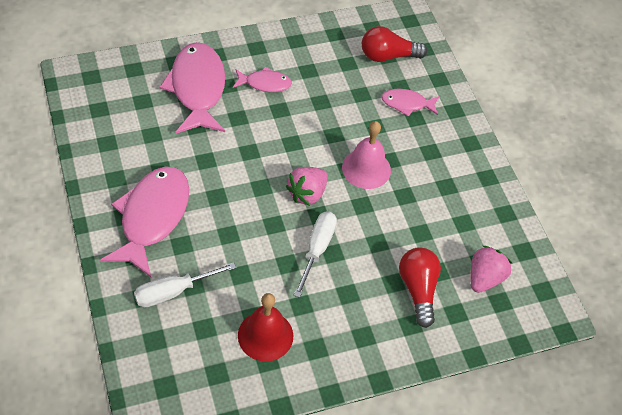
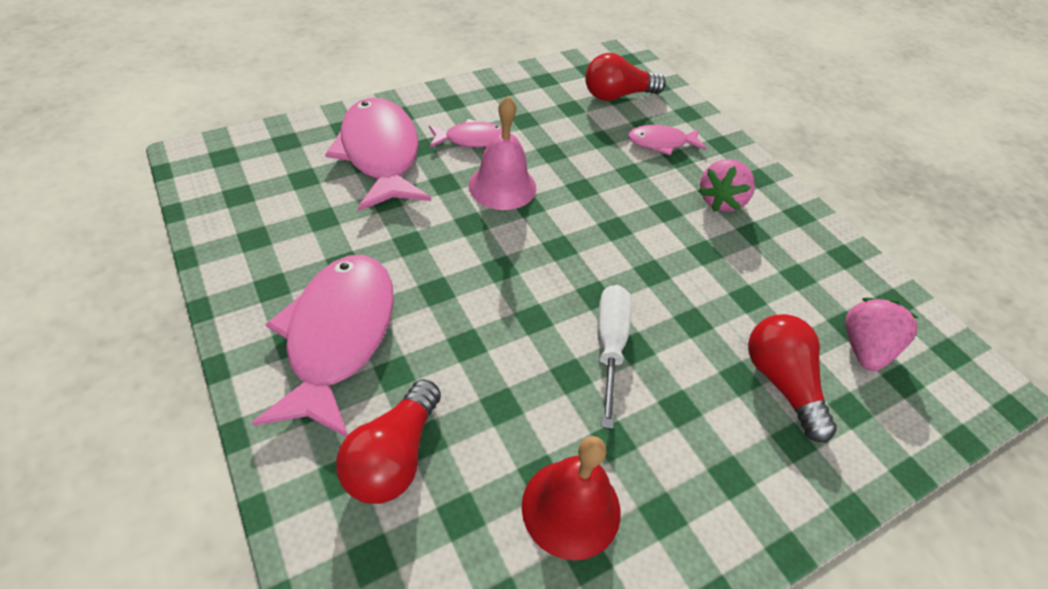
camera: 10 degrees left, 5 degrees down
white screwdriver [134,262,236,307] -> red light bulb [336,379,441,504]
pink strawberry [286,167,328,206] -> pink strawberry moved to [698,159,755,212]
pink bell [342,121,391,189] -> pink bell moved to [469,96,536,210]

